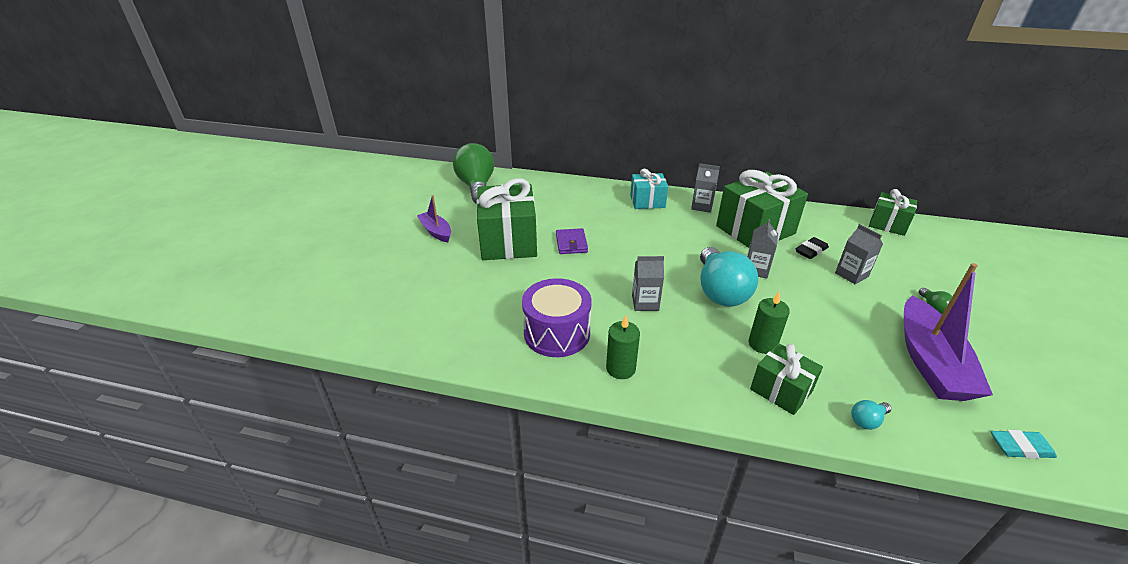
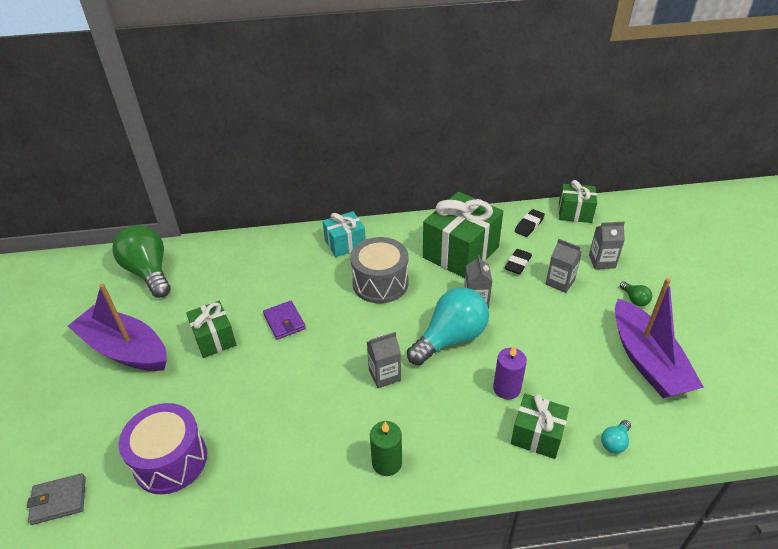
camera: 20 degrees left, 5 degrees up
purple boat [417,195,451,242] -> purple boat [68,284,167,371], size x1.89
green gift [476,178,537,260] -> green gift [186,301,236,358], size x0.57
purple drum [522,278,591,357] -> purple drum moved to [119,403,207,494]
grey carton [691,163,720,213] -> grey carton moved to [589,222,625,269]
turquoise light bulb [700,247,758,307] -> turquoise light bulb turned 105 degrees counterclockwise [407,287,489,365]
green candle [749,291,790,354] -> purple candle [493,345,527,400]
turquoise eraser [991,430,1057,459] -> none
none -> grey wallet [27,473,86,525]
none -> grey drum [350,237,408,303]
none -> black eraser [515,209,545,237]

